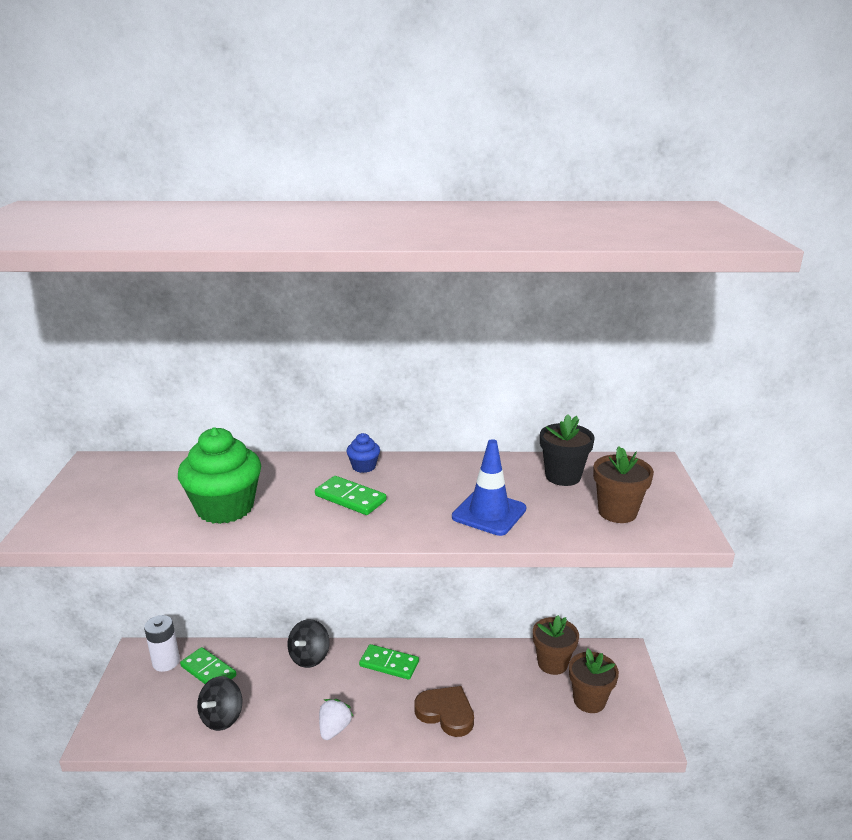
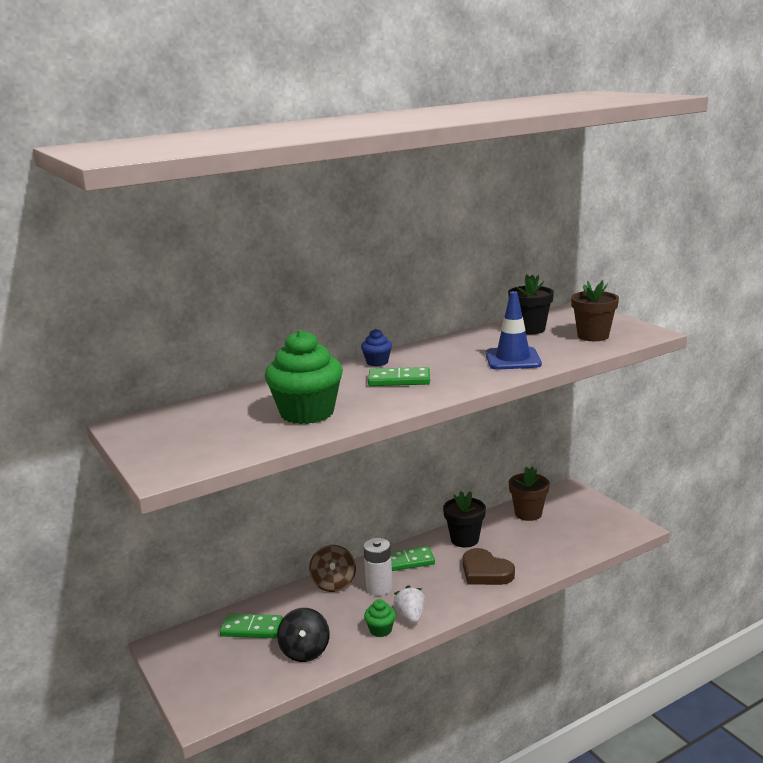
camera: 30 degrees left, 5 degrees down
white battery [144,615,180,672] -> white battery moved to [364,538,393,595]
black spinning top [287,619,330,668] -> brown spinning top [309,545,356,592]
brown heart [415,686,474,737] -> brown heart turned 135 degrees counterclockwise [463,548,515,585]
brown flower pot [569,649,619,713] -> none
none -> green cupcake [364,599,396,637]
none -> black flower pot [443,491,486,548]

